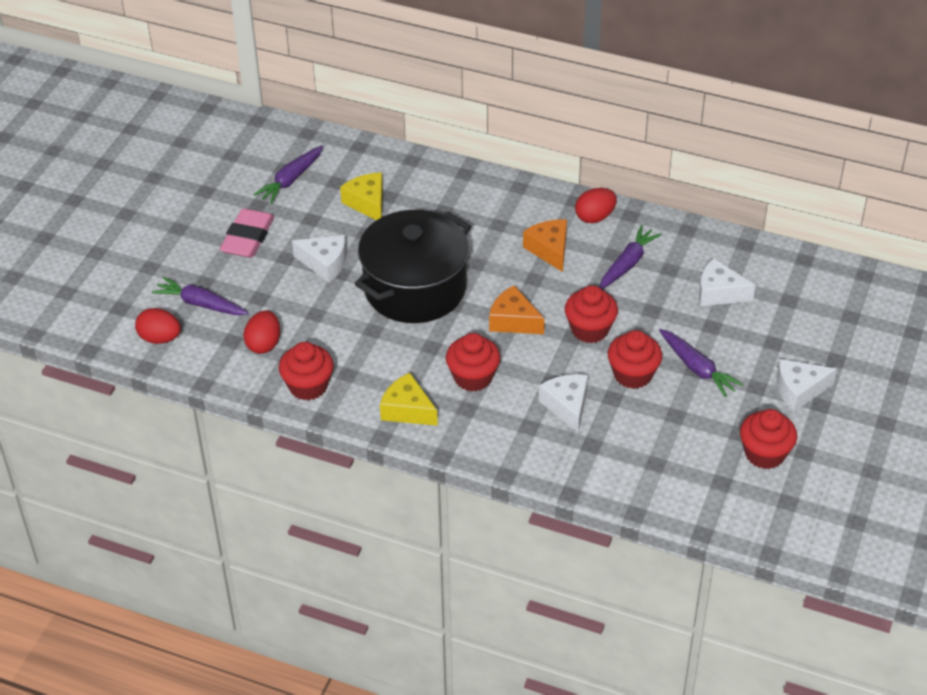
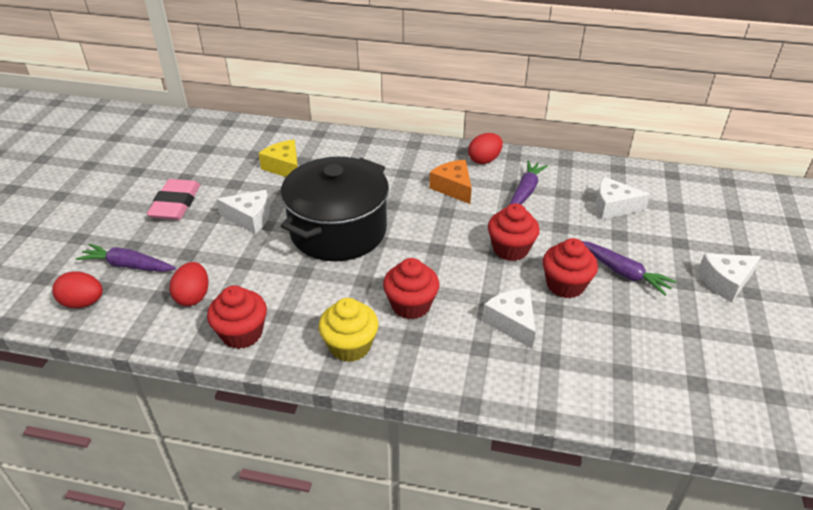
camera: 10 degrees left, 5 degrees down
purple carrot [253,145,323,204] -> none
yellow cheese [380,373,438,426] -> yellow cupcake [319,298,379,362]
orange cheese [489,286,545,334] -> none
red cupcake [740,409,797,469] -> none

